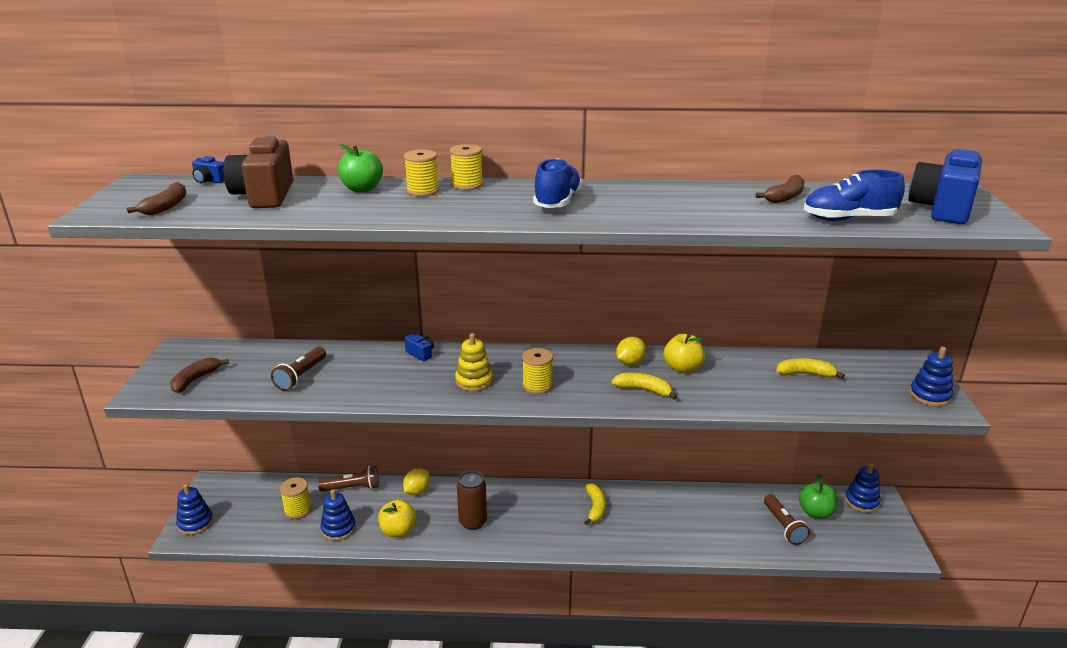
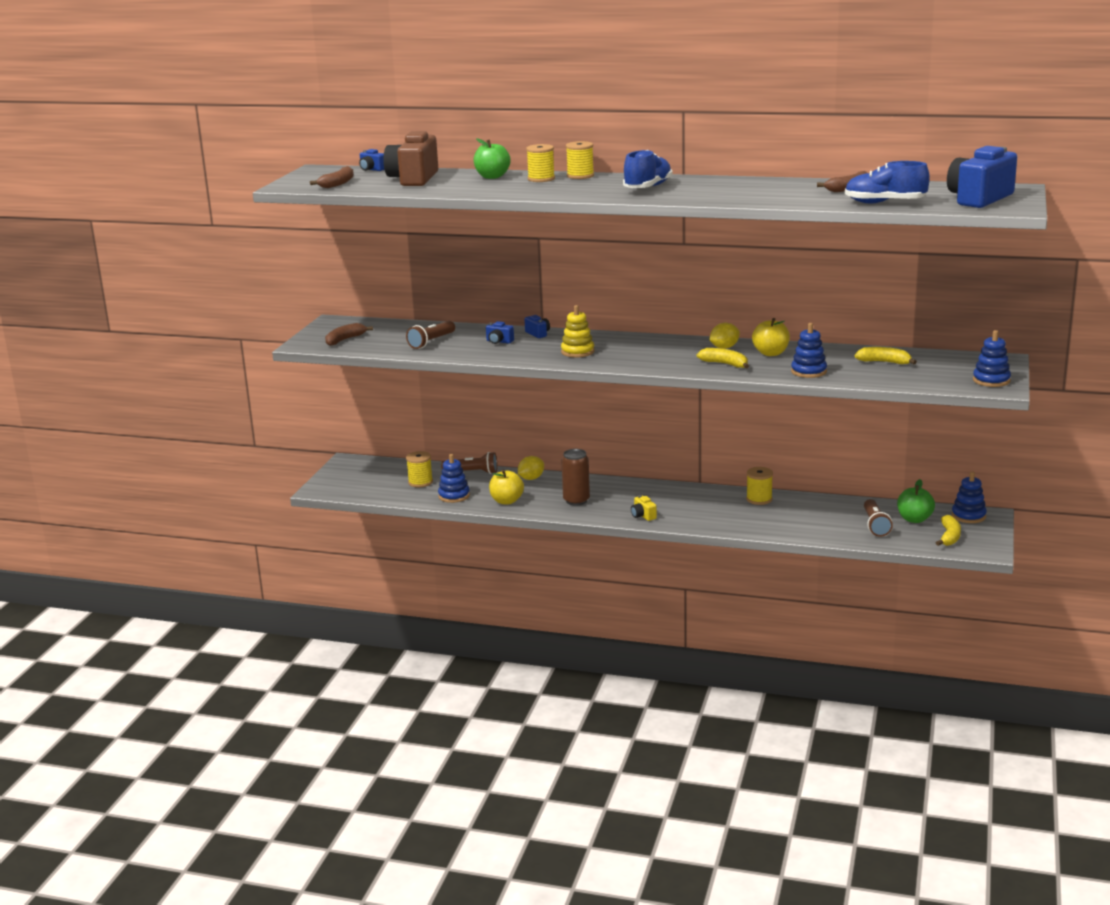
camera: 15 degrees right, 5 degrees down
blue stacking toy [176,484,213,535] -> blue stacking toy moved to [791,323,827,378]
yellow spool [522,348,553,394] -> yellow spool moved to [746,467,773,505]
yellow banana [584,483,606,525] -> yellow banana moved to [936,515,961,546]
none -> blue camera [486,321,514,344]
none -> yellow camera [631,495,657,521]

